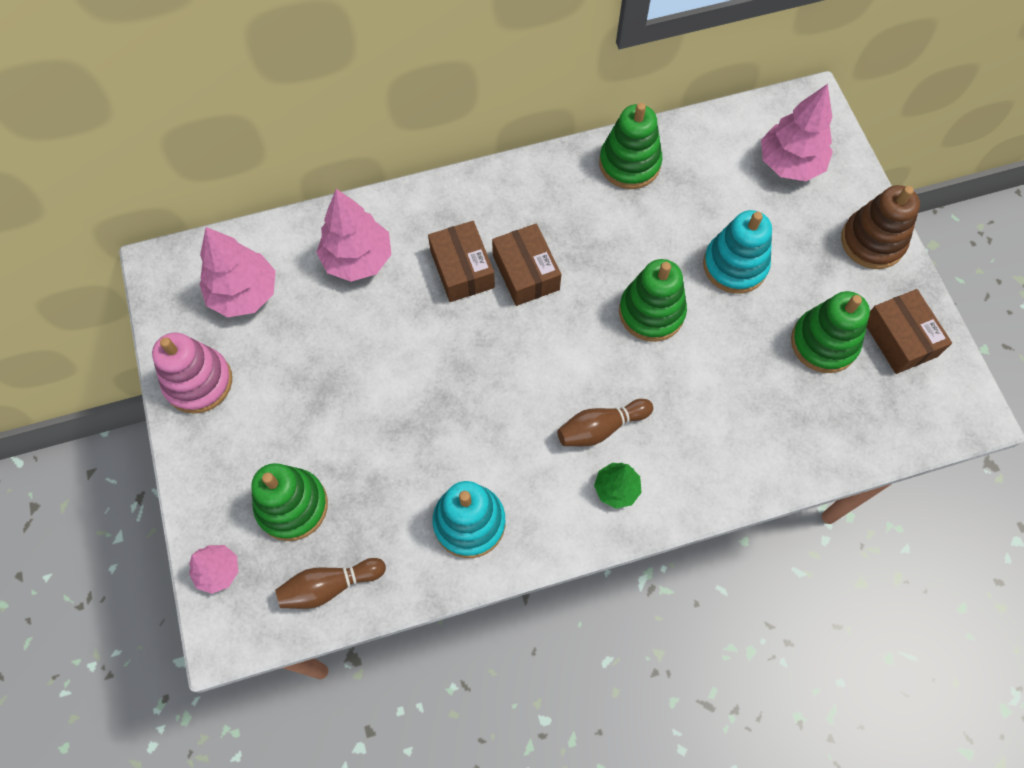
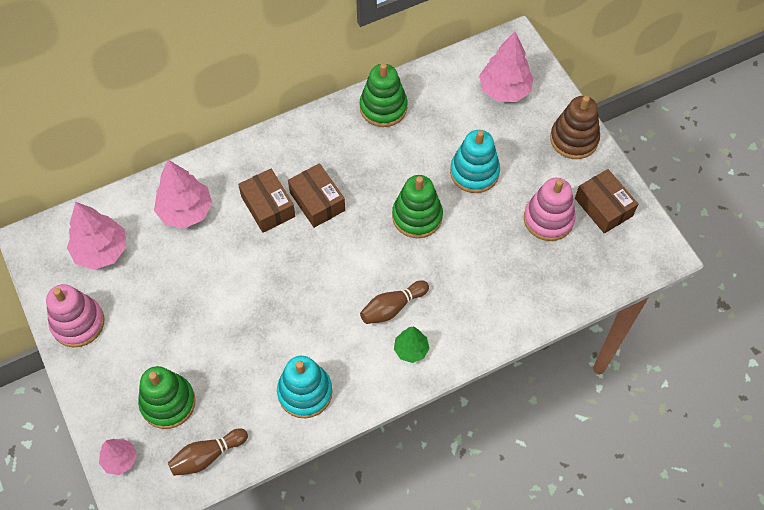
camera: 10 degrees left, 5 degrees down
green stacking toy [791,291,870,373] -> pink stacking toy [524,178,576,241]

